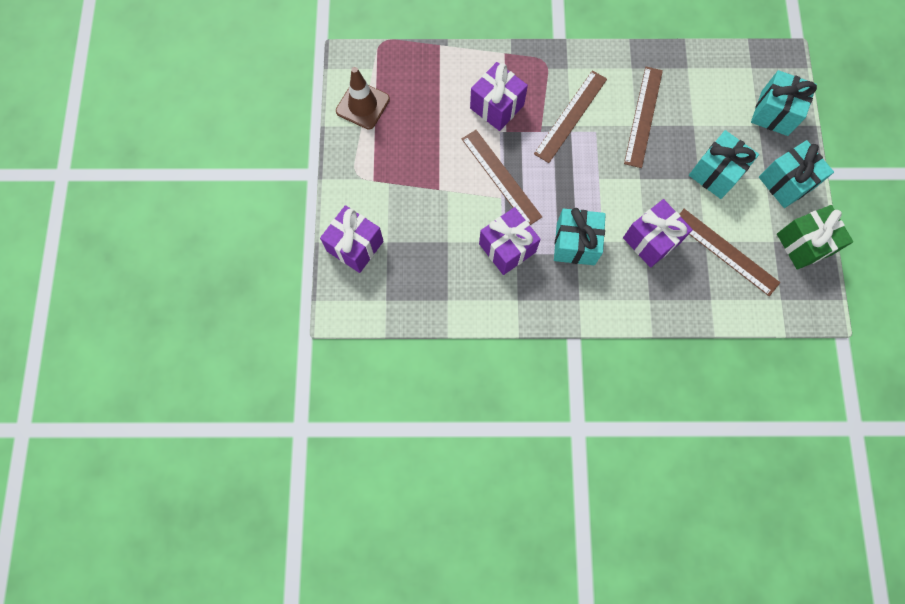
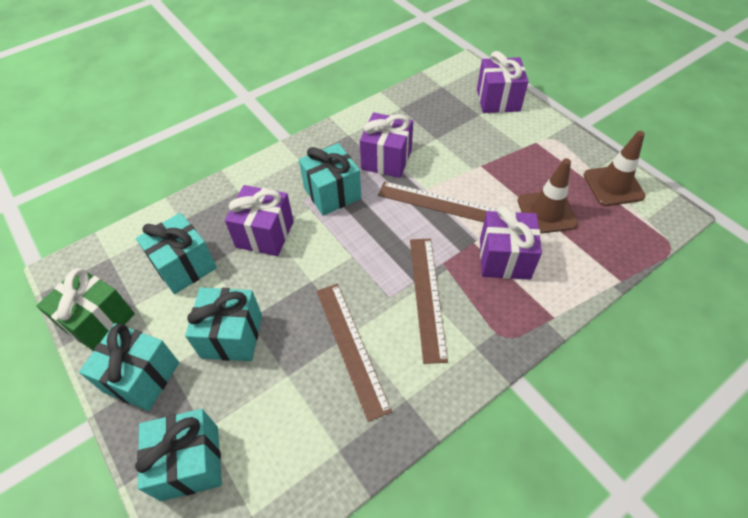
camera: 145 degrees right, 20 degrees down
brown ruler [680,209,780,296] -> turquoise gift [136,213,217,294]
none -> brown traffic cone [517,158,578,234]

